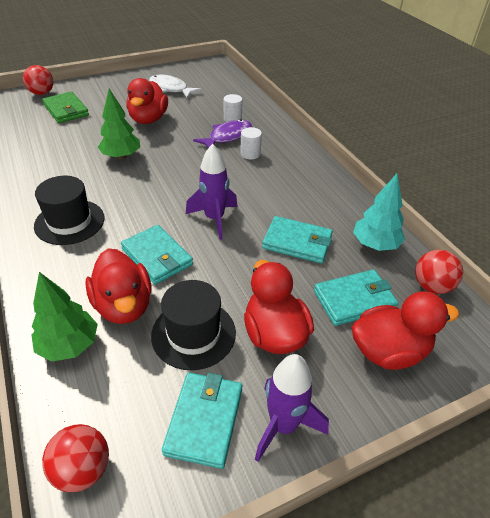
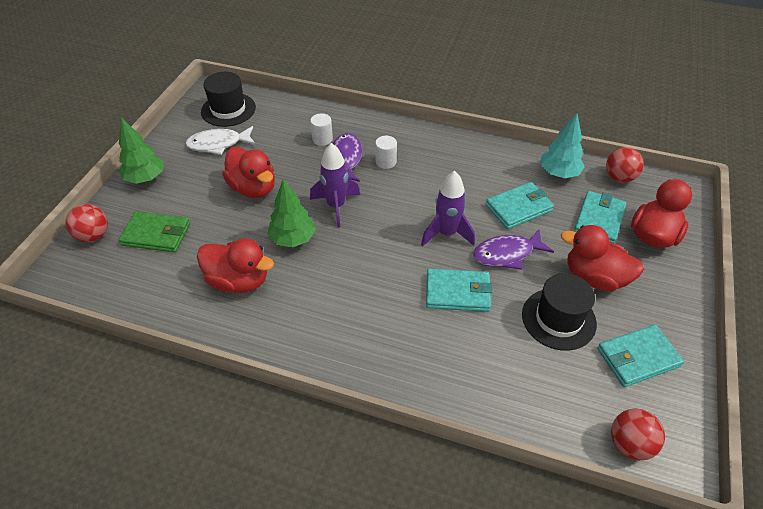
camera: 45 degrees left, 5 degrees up
green tree [32,272,98,362] -> green tree moved to [119,118,164,184]
black hat [34,176,105,245] -> black hat moved to [201,72,256,127]
red duck [85,248,151,324] -> red duck moved to [197,238,274,293]
turquoise wallet [162,373,242,469] -> turquoise wallet turned 75 degrees counterclockwise [597,325,684,387]
purple rocket [255,354,329,462] -> purple rocket moved to [310,143,360,228]
none -> purple fish [473,229,554,270]

